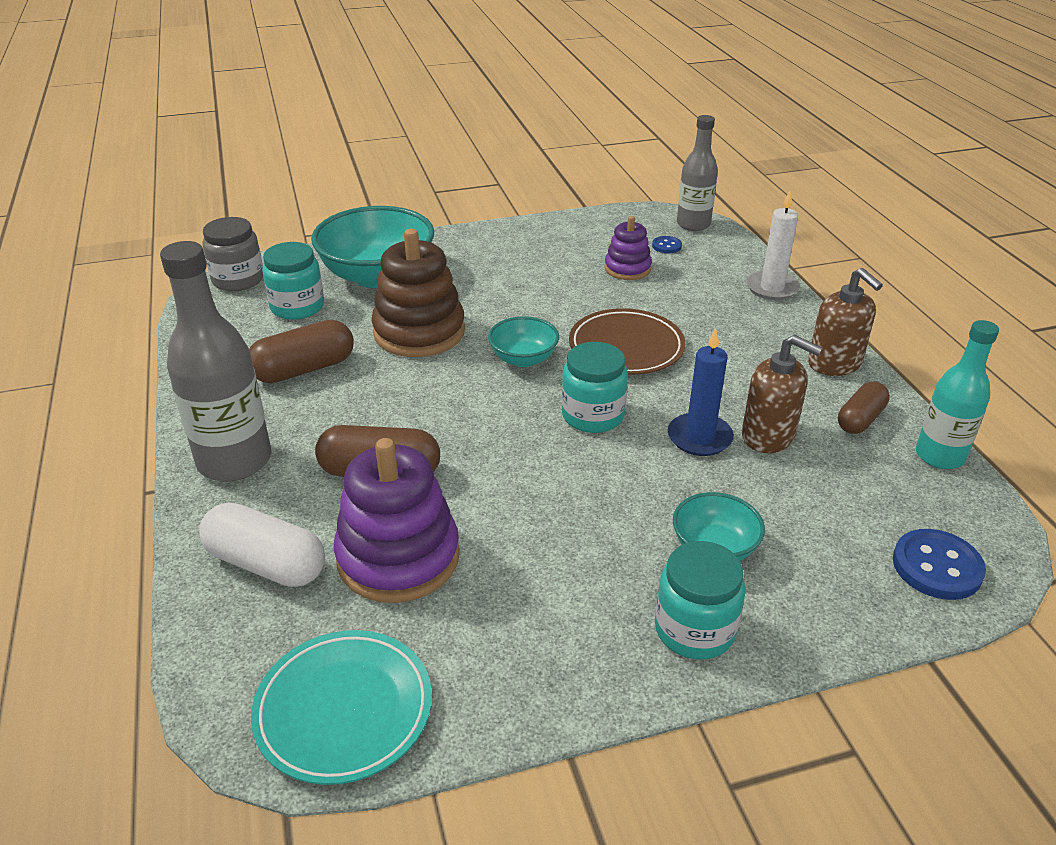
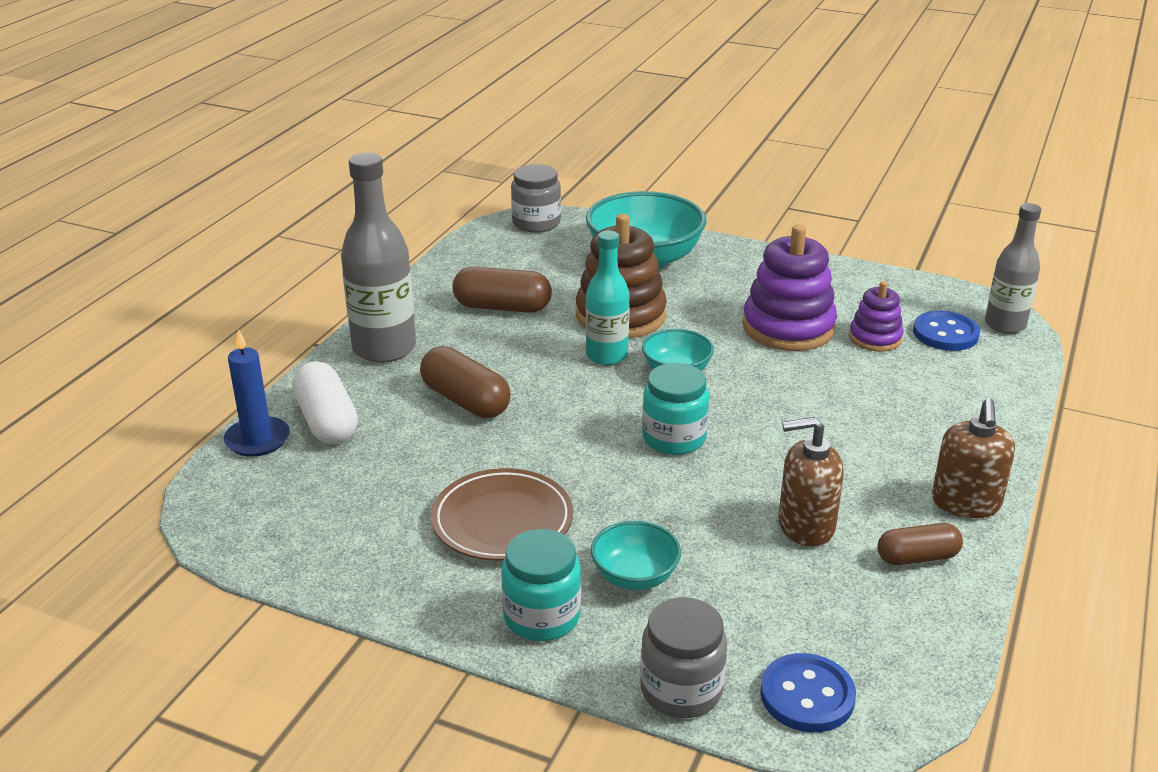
camera: 40 degrees right, 5 degrees down
turquoise plate [251,630,432,785] -> none
turquoise jar [262,242,324,320] -> none
purple stacking toy [334,438,460,603] -> purple stacking toy moved to [743,225,837,351]
brown plate [569,308,686,375] -> brown plate moved to [431,468,573,561]
blue button [652,236,682,253] -> blue button [913,311,980,351], size x1.87
blue candle [668,328,734,456] -> blue candle moved to [224,329,290,457]
brown soap dispenser [742,335,823,453] -> brown soap dispenser turned 105 degrees clockwise [778,417,844,547]
white candle [746,191,800,300] -> none
turquoise bottle [916,320,999,469] -> turquoise bottle moved to [586,231,630,365]
none -> grey jar [640,597,727,718]

